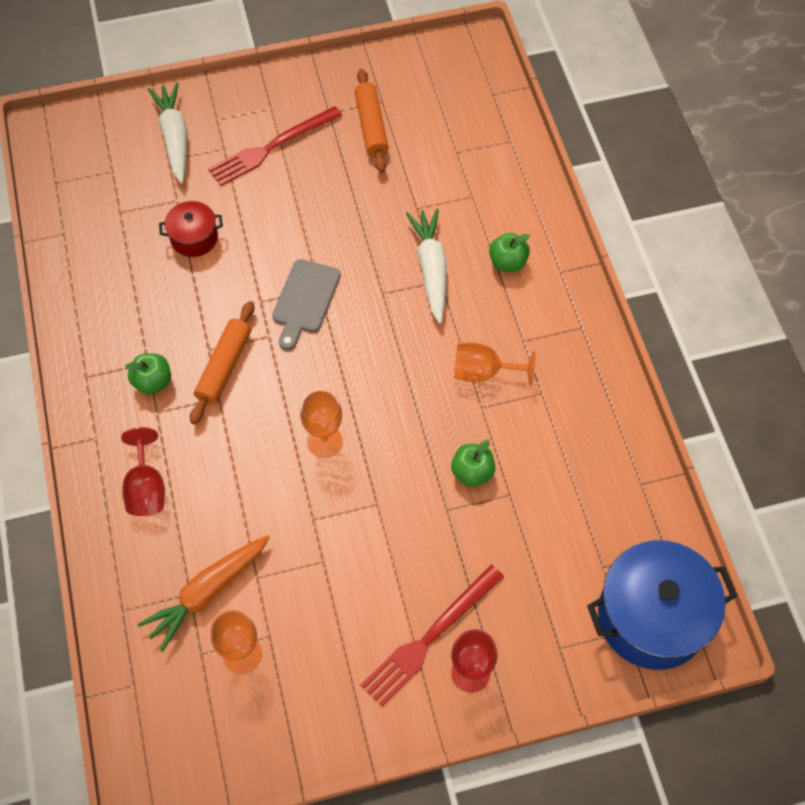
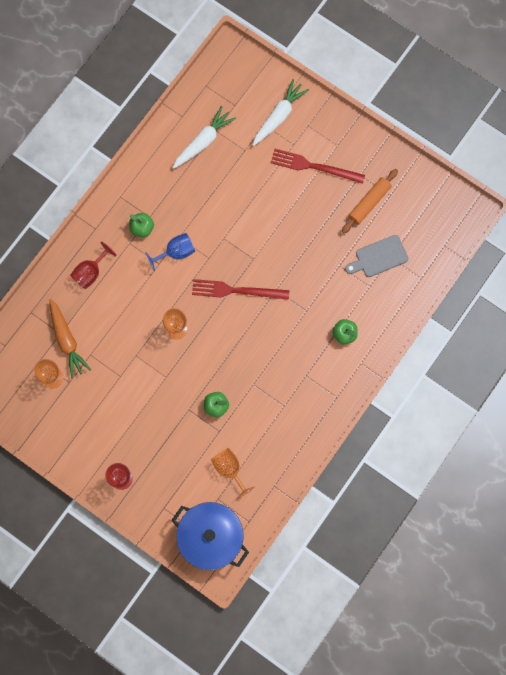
camera: 50 degrees right, 15 degrees up
orange carrot [137,535,270,652] -> orange carrot turned 120 degrees counterclockwise [49,299,91,378]
red pot [159,201,223,257] -> none
orange rolling pin [190,301,254,424] -> blue goblet [145,233,195,271]
grey cutting board [272,259,341,350] -> grey cutting board moved to [345,235,408,277]
red fork [361,565,504,707] -> red fork moved to [192,279,289,300]
white carrot [406,209,447,324] -> white carrot moved to [172,106,236,169]
orange goblet [454,343,536,386] -> orange goblet moved to [211,448,255,499]

